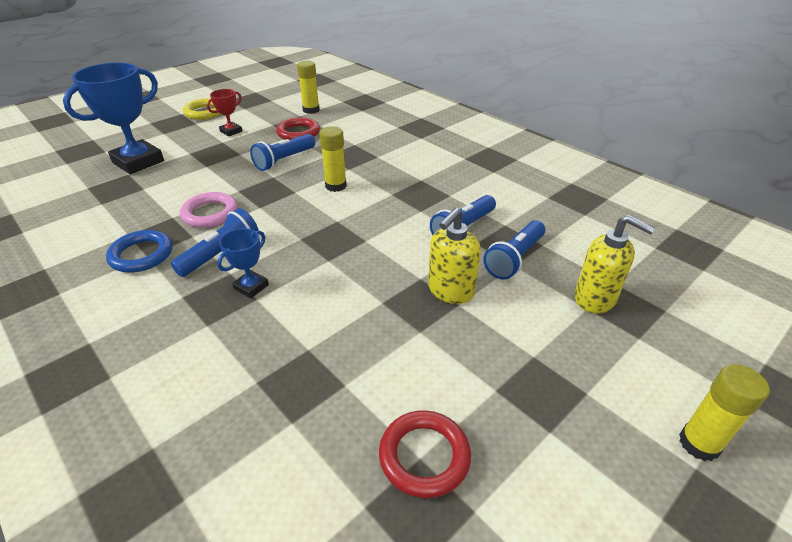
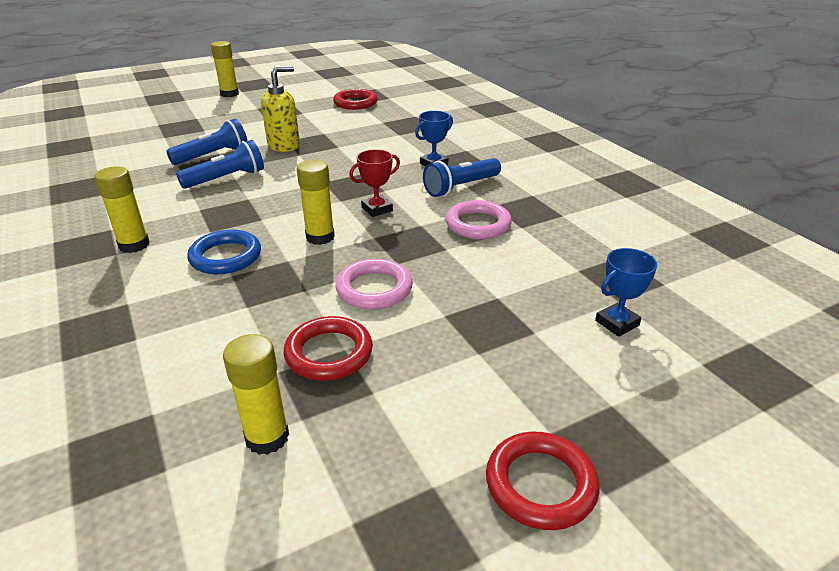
camera: 165 degrees left, 5 degrees down
blue trophy [63,62,164,175] -> blue trophy [595,248,657,337], size x0.48
blue ring [106,230,172,273] -> blue ring moved to [187,230,261,274]
yellow ring [183,98,220,120] -> red ring [486,432,599,530]
red trophy [207,89,242,136] -> red trophy moved to [349,149,400,217]
blue flashlight [250,134,315,171] -> pink ring [335,258,413,310]
yellow soap dispenser [574,215,656,314] -> none
none -> yellow glue stick [94,166,150,253]

